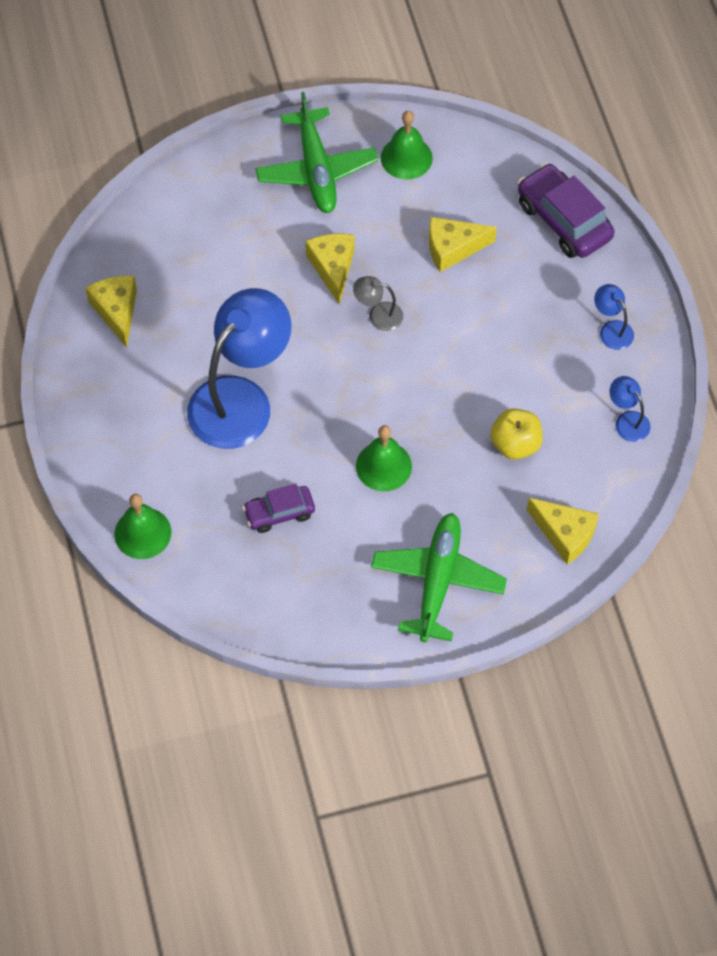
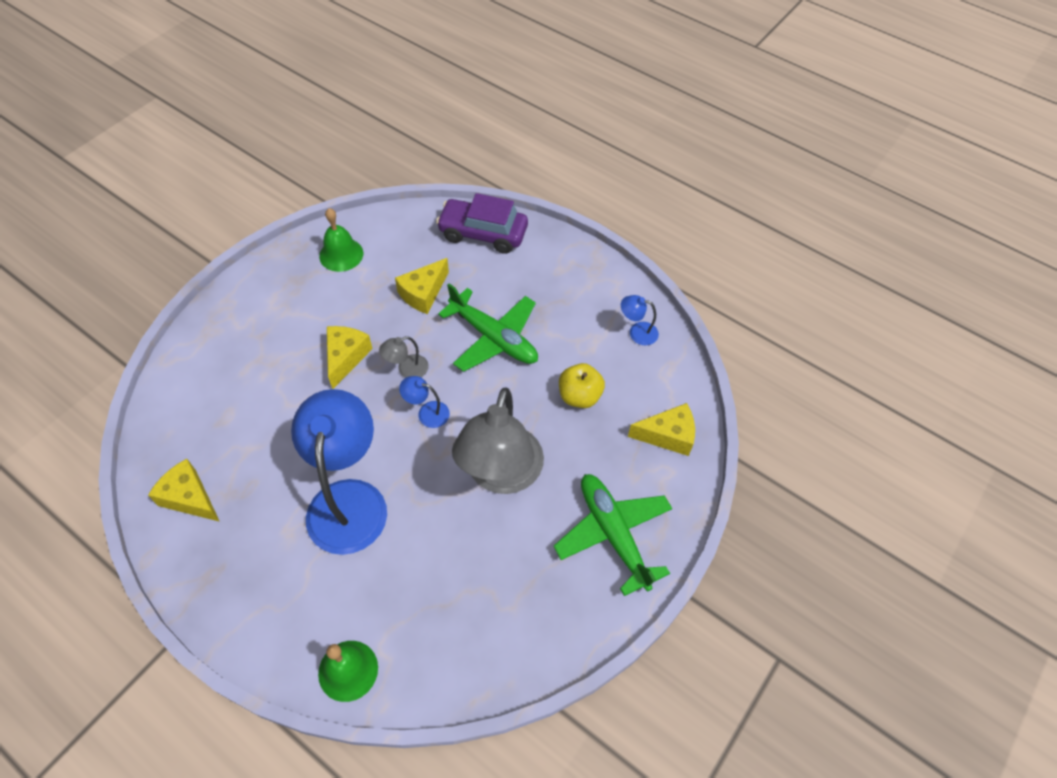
camera: 40 degrees left, 5 degrees down
purple car [243,483,315,533] -> none
green plane [255,92,378,213] -> green plane moved to [438,283,538,372]
yellow cheese [305,234,355,305] -> yellow cheese turned 60 degrees clockwise [327,326,373,389]
green bell [356,425,412,491] -> grey lamp [452,388,544,494]
blue lamp [594,284,634,350] -> blue lamp moved to [399,376,450,428]

